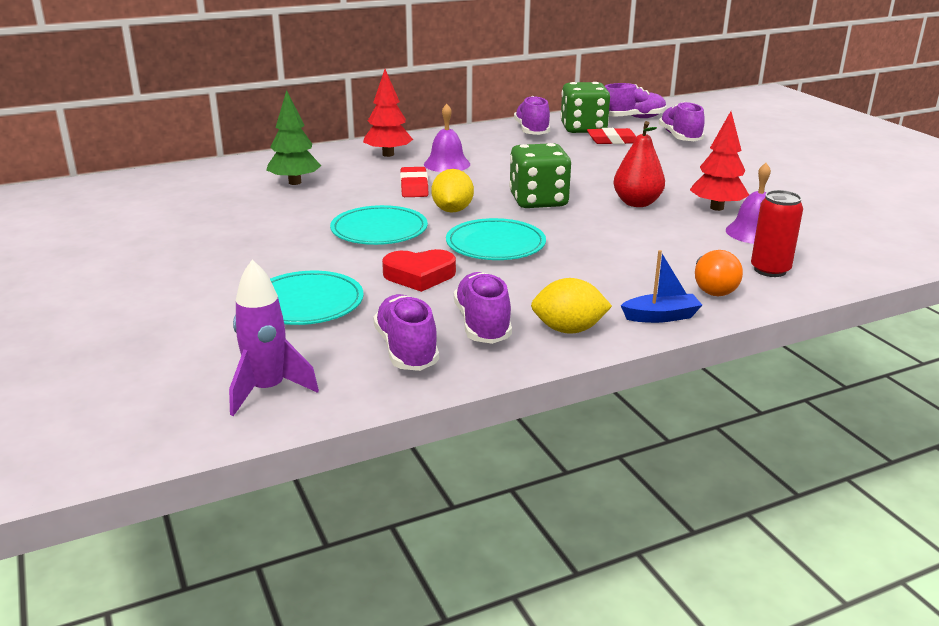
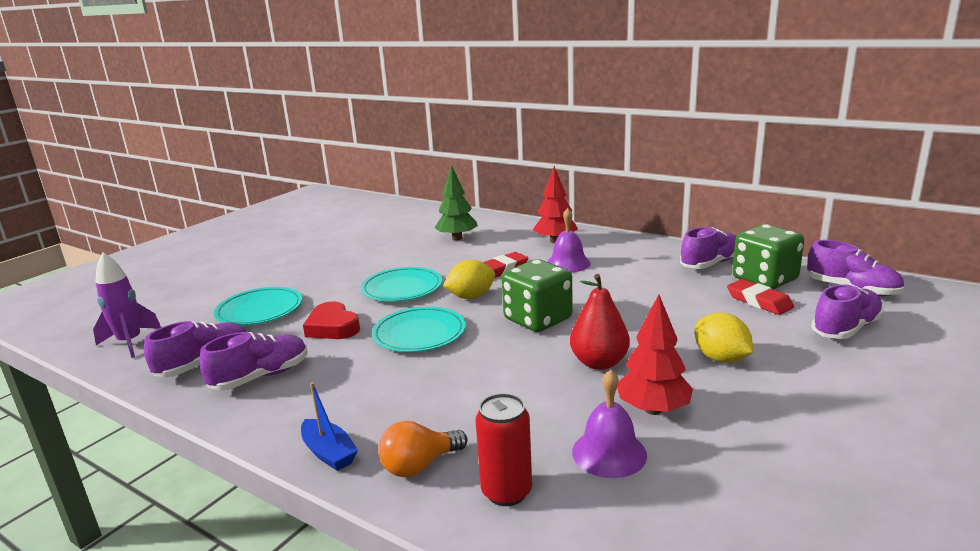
camera: 60 degrees right, 5 degrees down
yellow lemon [531,278,612,334] -> yellow lemon moved to [695,313,753,363]

